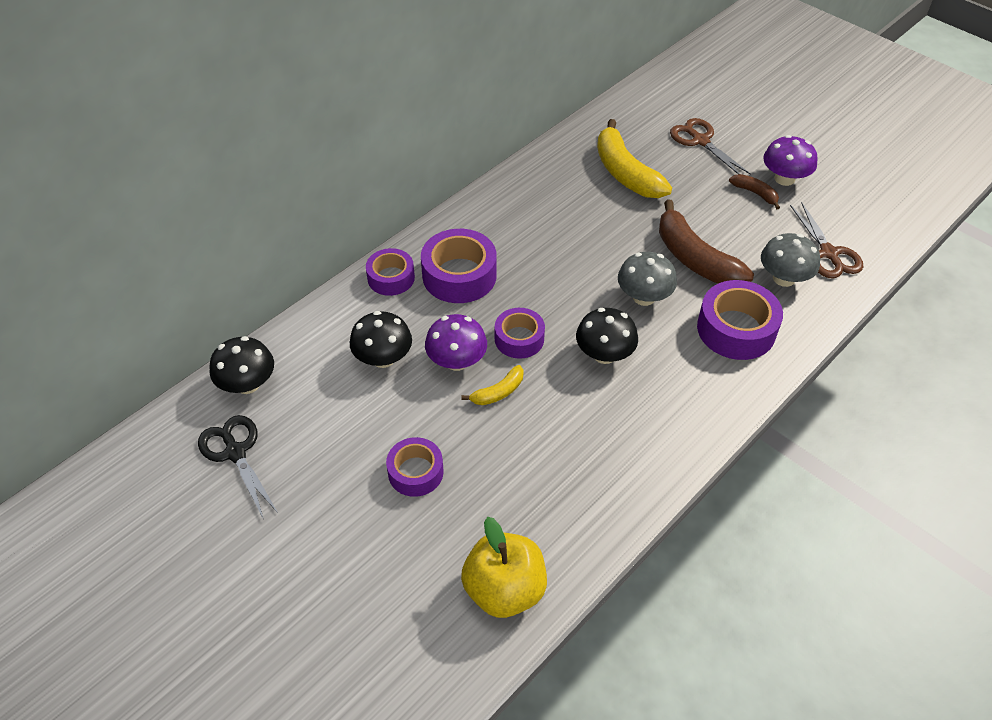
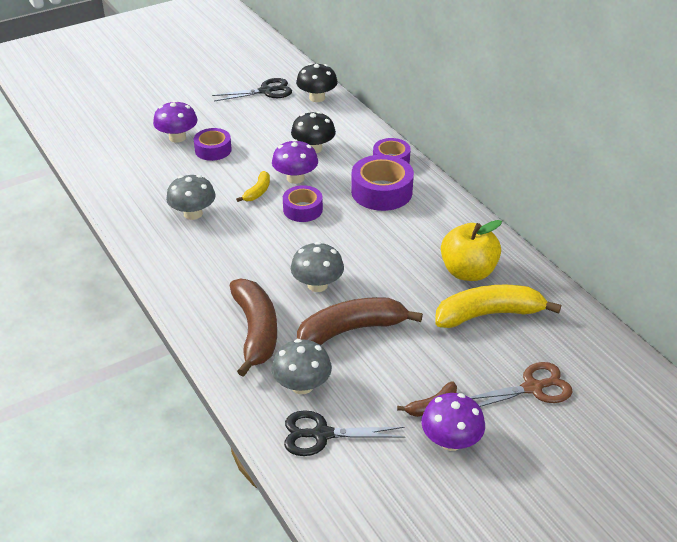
camera: 105 degrees right, 10 degrees down
yellow banana [461,365,524,405] -> yellow banana turned 135 degrees counterclockwise [236,171,270,202]
yellow apple [461,517,547,618] -> yellow apple moved to [441,220,502,281]
black mushroom [576,308,638,364] -> none
purple tape [697,280,783,360] -> brown banana [230,279,277,377]
brown scissors [790,202,863,279] -> black scissors [284,410,405,456]
none -> purple mushroom [153,100,198,143]
none -> grey mushroom [166,175,216,220]

